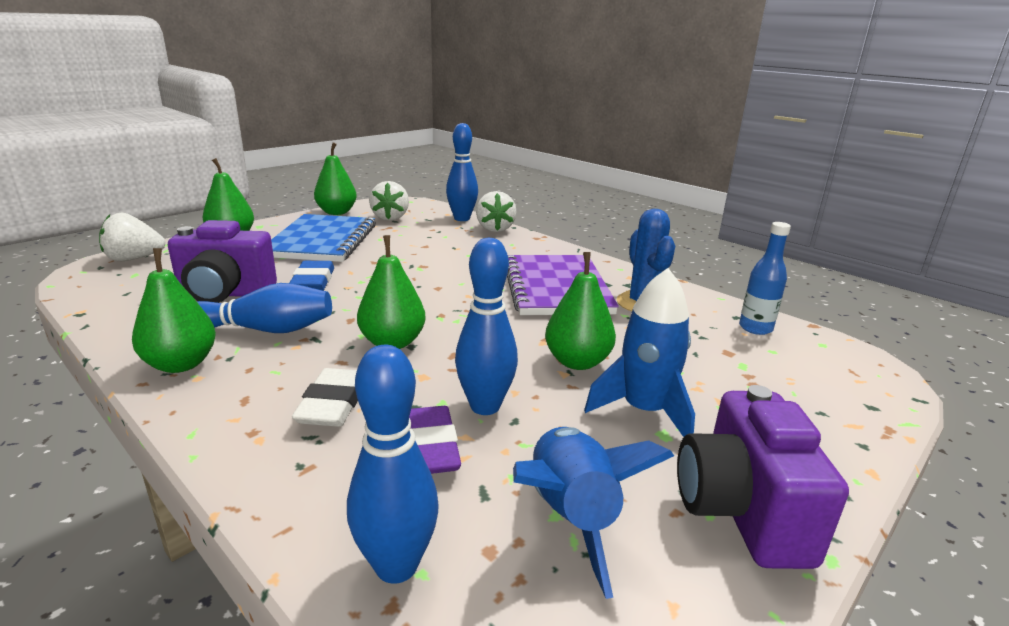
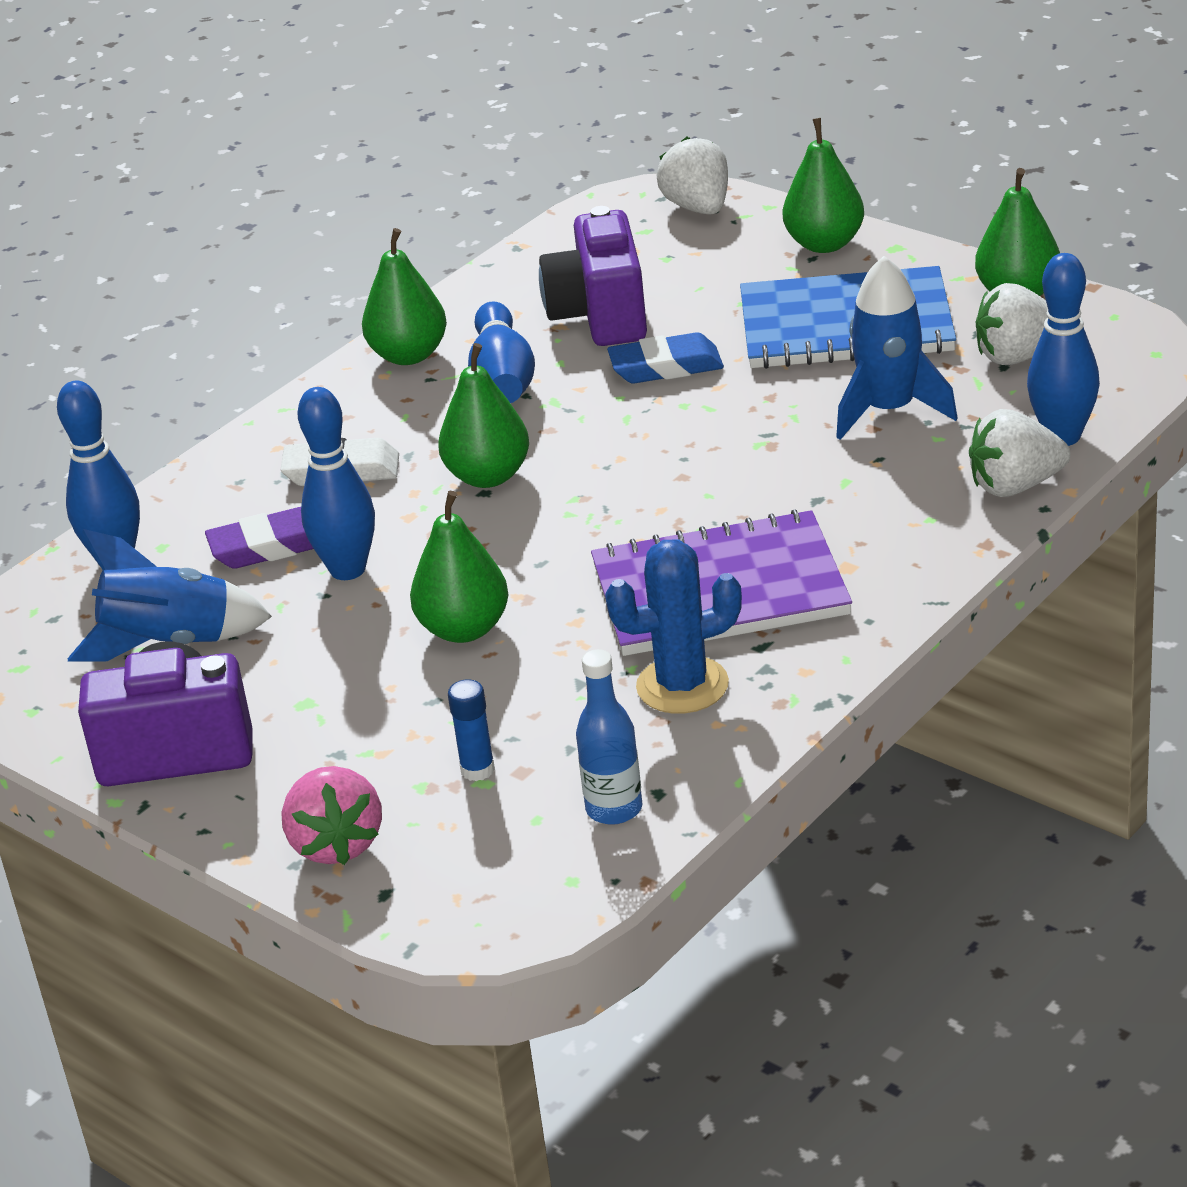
camera: 90 degrees right, 10 degrees up
blue rocket [584,268,695,437] -> blue rocket moved to [836,256,958,440]
none -> pink strawberry [281,766,382,865]
none -> blue glue stick [448,679,495,781]

